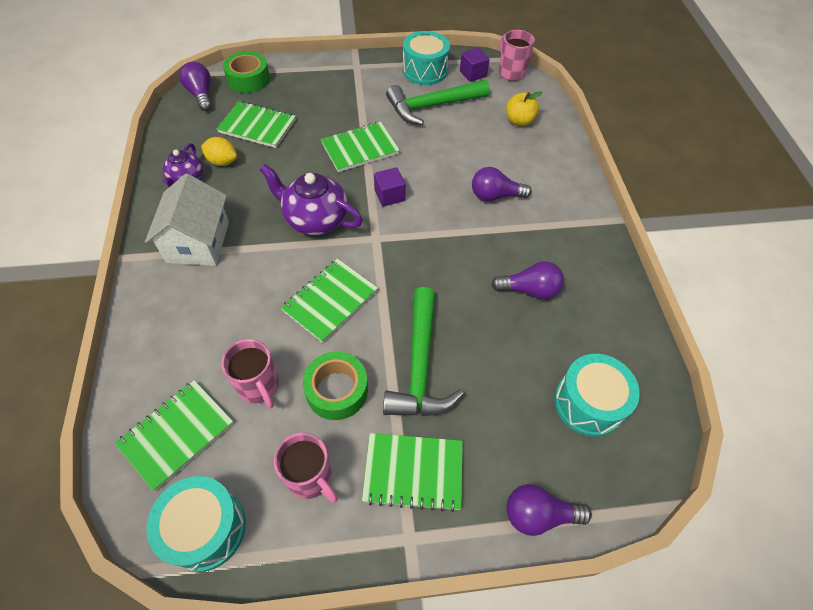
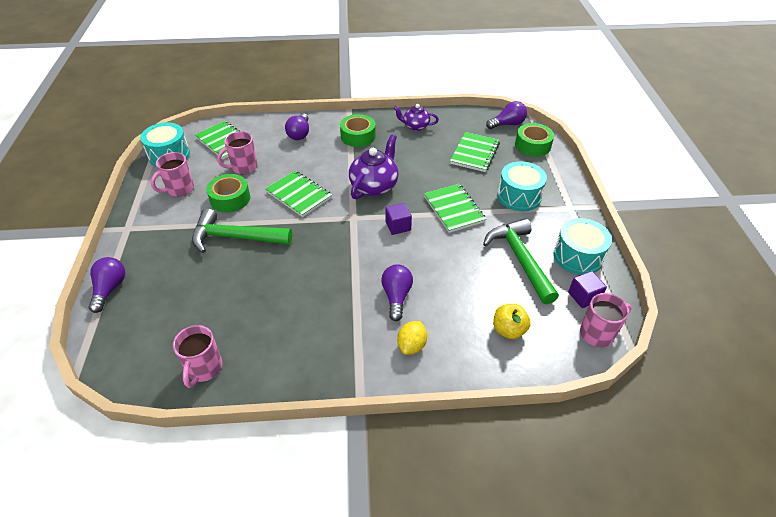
camera: 95 degrees right, 10 degrees down
white house [145,174,229,266] -> green tape [340,114,376,147]
yellow lemon [201,137,237,166] -> yellow lemon moved to [397,321,427,355]
green notebook [362,433,463,512] -> none
purple light bulb [491,261,564,299] -> purple light bulb moved to [285,113,309,140]
turquoise drum [554,354,640,437] -> turquoise drum moved to [497,161,547,211]
none -> pink mug [173,325,222,388]

